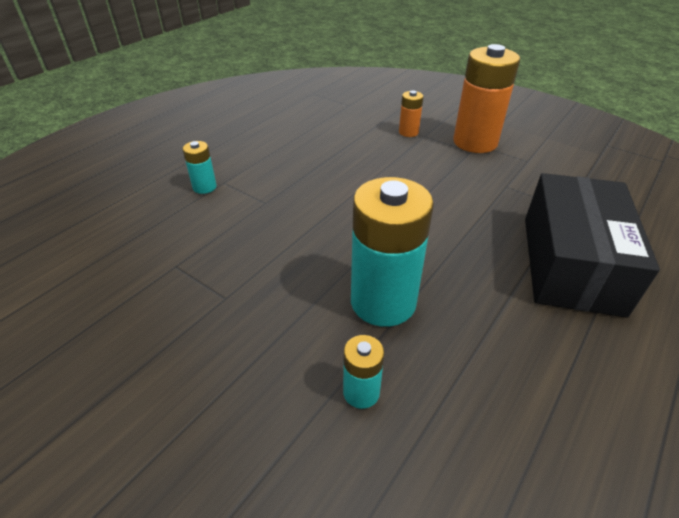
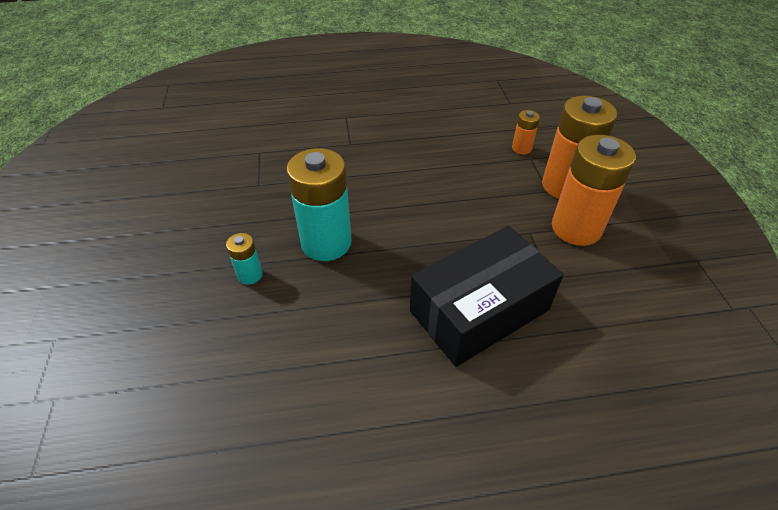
camera: 45 degrees right, 5 degrees up
turquoise battery [182,141,217,194] -> none
none -> orange battery [552,135,636,246]

